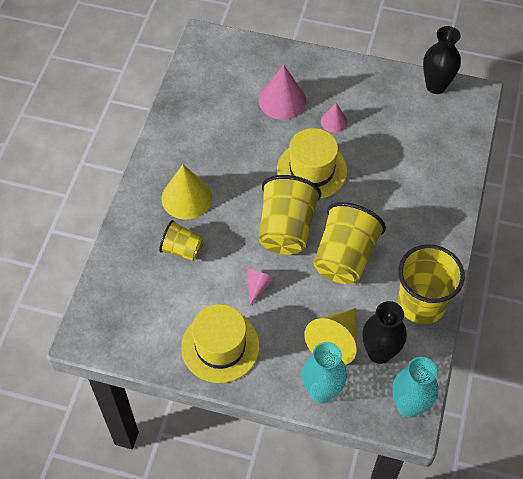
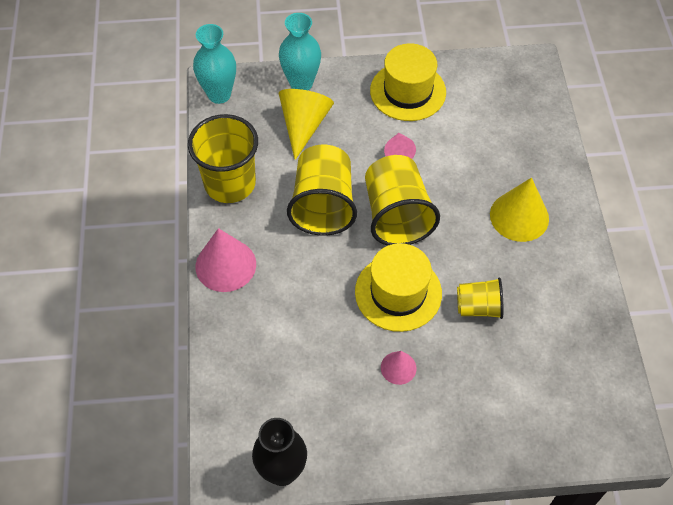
camera: 160 degrees right, 0 degrees up
yellow cup [159,220,204,261] -> yellow cup moved to [457,277,503,319]
pink cone [259,64,306,120] -> pink cone moved to [196,228,256,292]
black vase [362,301,407,364] -> none

